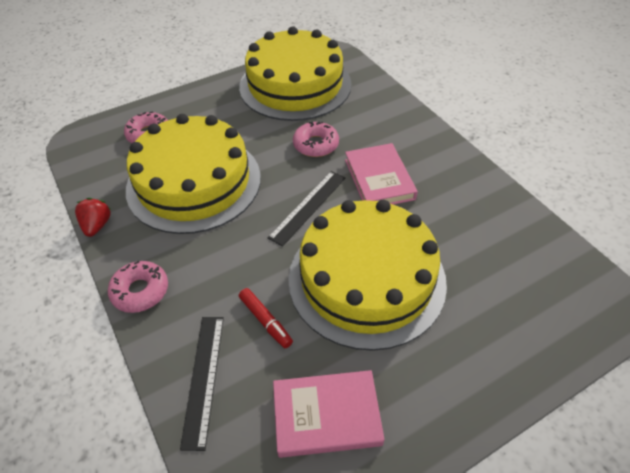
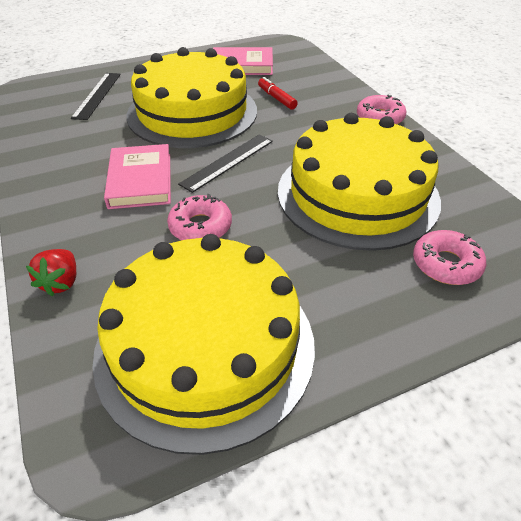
camera: 175 degrees left, 5 degrees down
red strawberry [75,198,111,237] -> red strawberry moved to [26,249,76,297]
black ruler [180,317,224,451] -> black ruler moved to [71,73,121,120]

